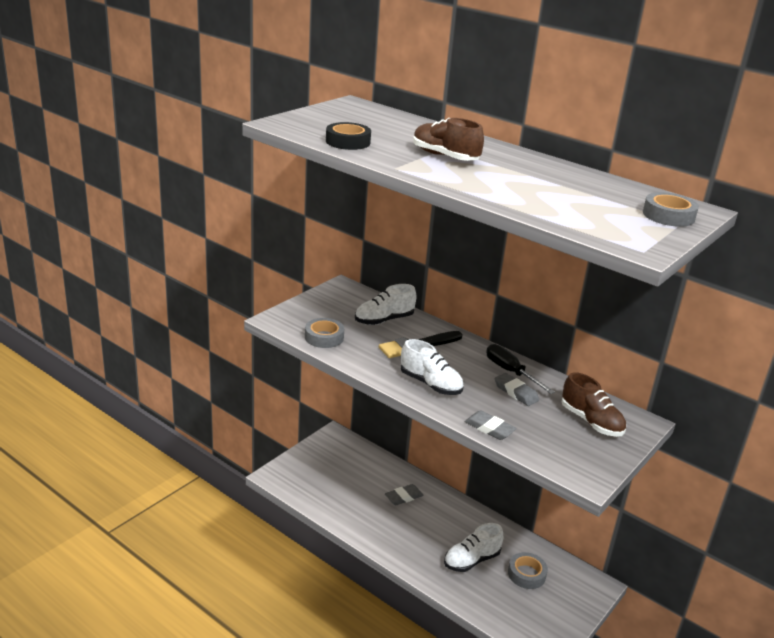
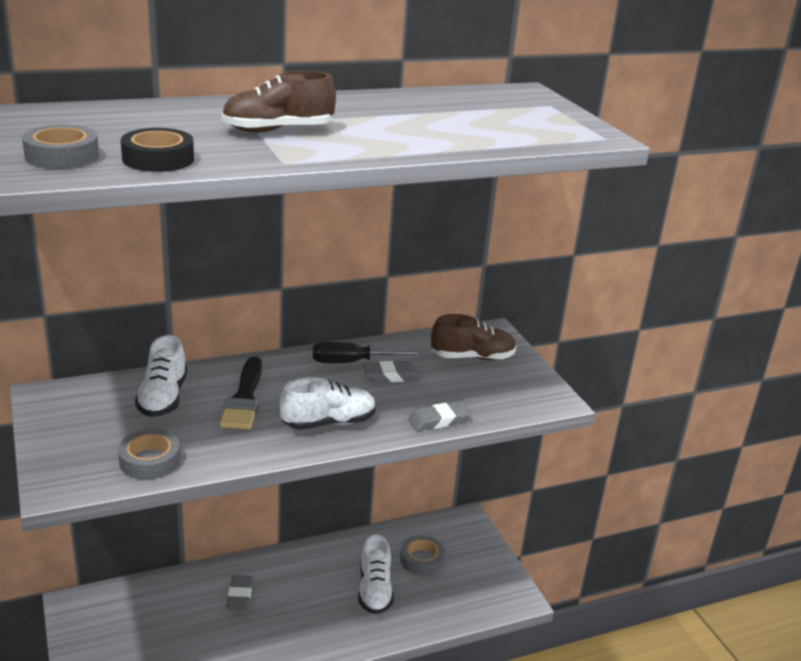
camera: 60 degrees left, 0 degrees up
grey tape [643,192,699,227] -> grey tape moved to [22,124,99,169]

